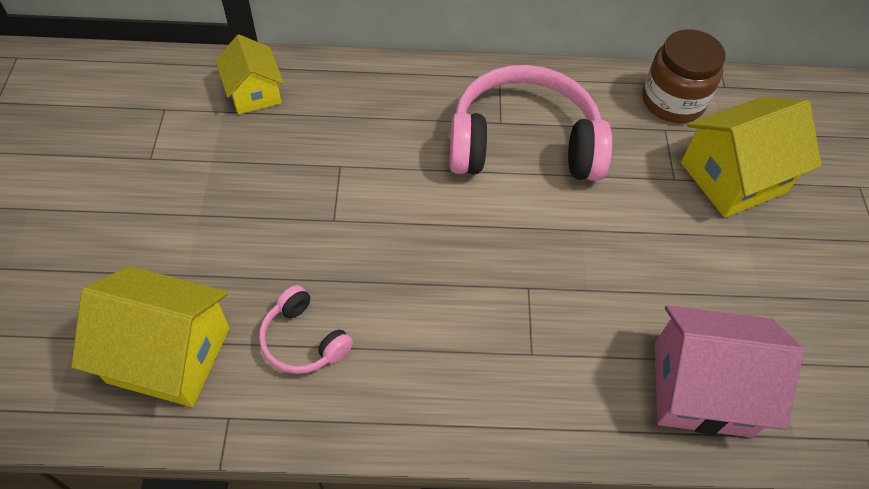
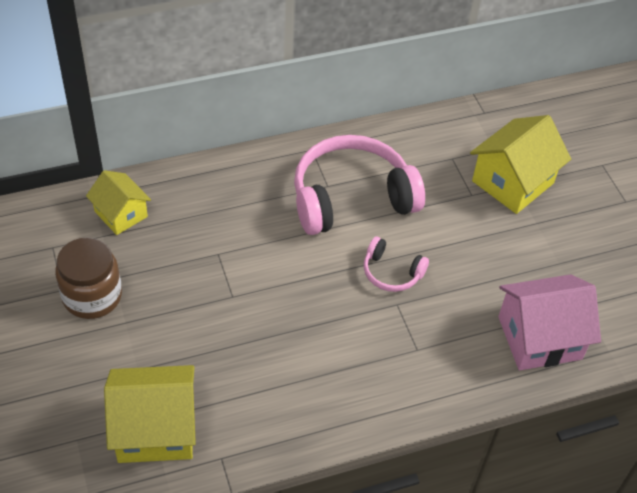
camera: 20 degrees left, 5 degrees down
pink headphones [259,285,353,374] -> pink headphones moved to [364,237,429,292]
brown jar [642,29,726,123] -> brown jar moved to [55,238,122,319]

